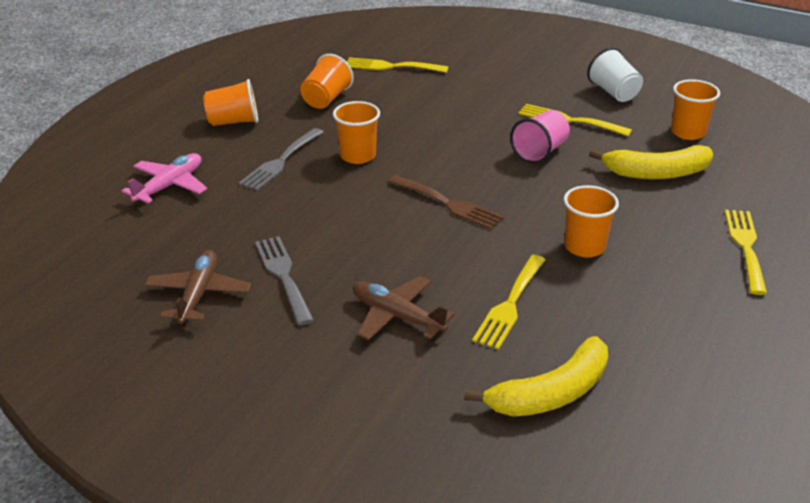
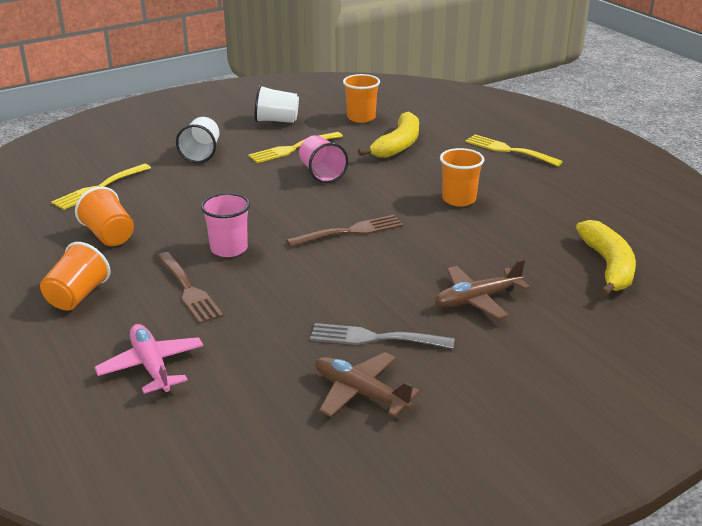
camera: 60 degrees left, 5 degrees down
grey fork [239,128,324,191] -> brown fork [156,252,223,324]
orange cup [333,101,380,164] -> pink cup [201,193,250,257]
yellow fork [472,255,545,350] -> none
none -> white cup [176,117,219,163]

